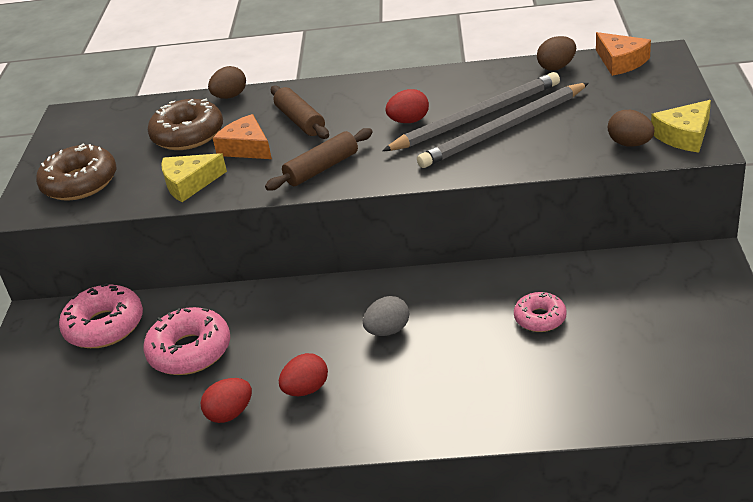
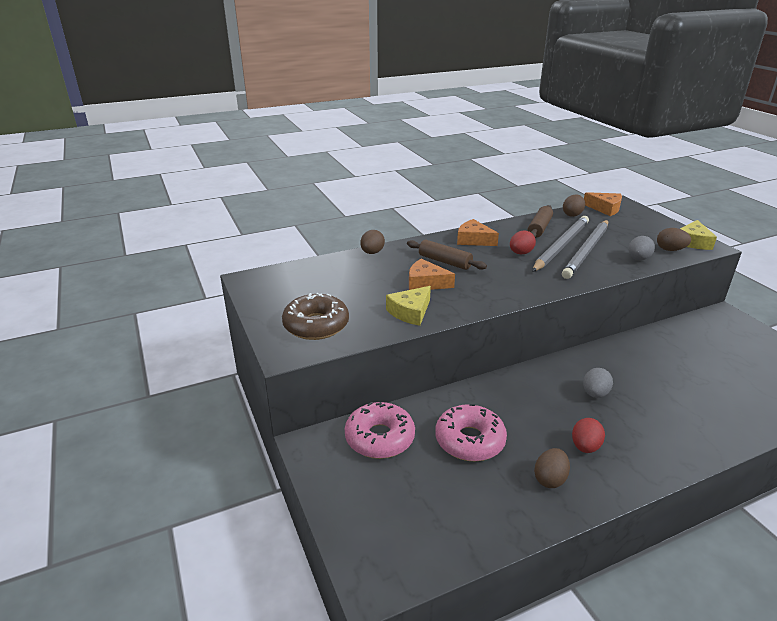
camera: 30 degrees left, 5 degrees down
brown donut [148,99,223,150] -> none
red egg [201,378,252,423] -> brown egg [534,448,570,488]
brown rolling pin [265,128,373,191] -> brown rolling pin moved to [528,205,553,238]
pink donut [514,292,567,332] -> none
none -> orange cheese [457,219,499,246]
none -> grey egg [628,236,655,260]

